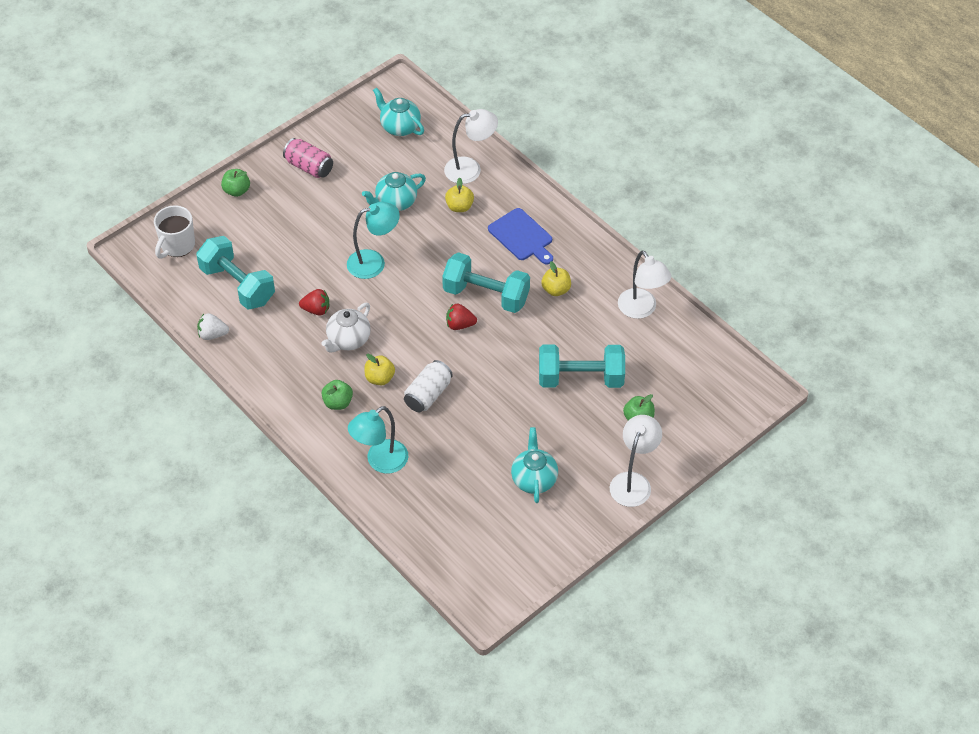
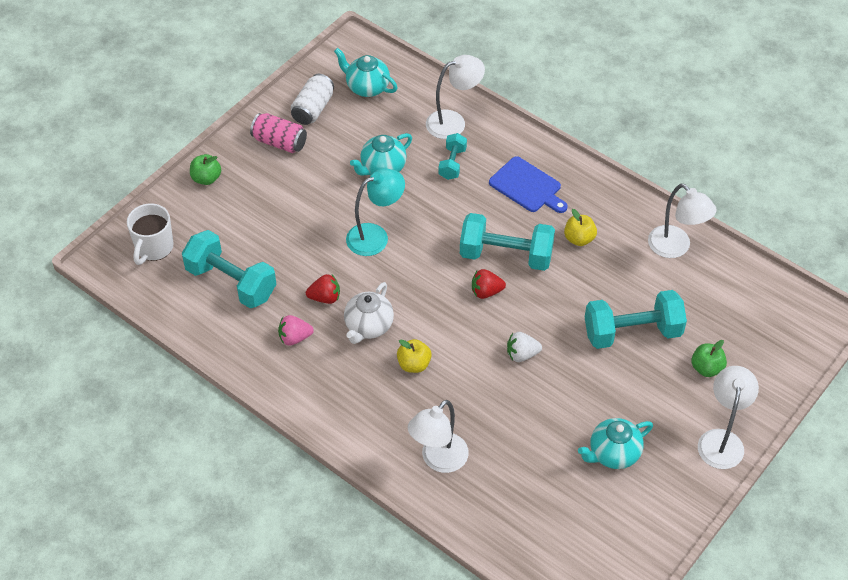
camera: 10 degrees left, 0 degrees up
white strawberry [197,313,229,340] -> white strawberry moved to [507,332,542,362]
green apple [321,380,353,410] -> none
turquoise lamp [348,406,408,474] -> white lamp [408,400,469,473]
white can [404,360,453,412] -> white can moved to [291,74,334,125]
yellow apple [445,178,474,212] -> turquoise dumbbell [439,133,467,180]
turquoise teapot [511,427,558,503] -> turquoise teapot turned 105 degrees counterclockwise [578,418,653,469]
none -> pink strawberry [278,315,314,346]

